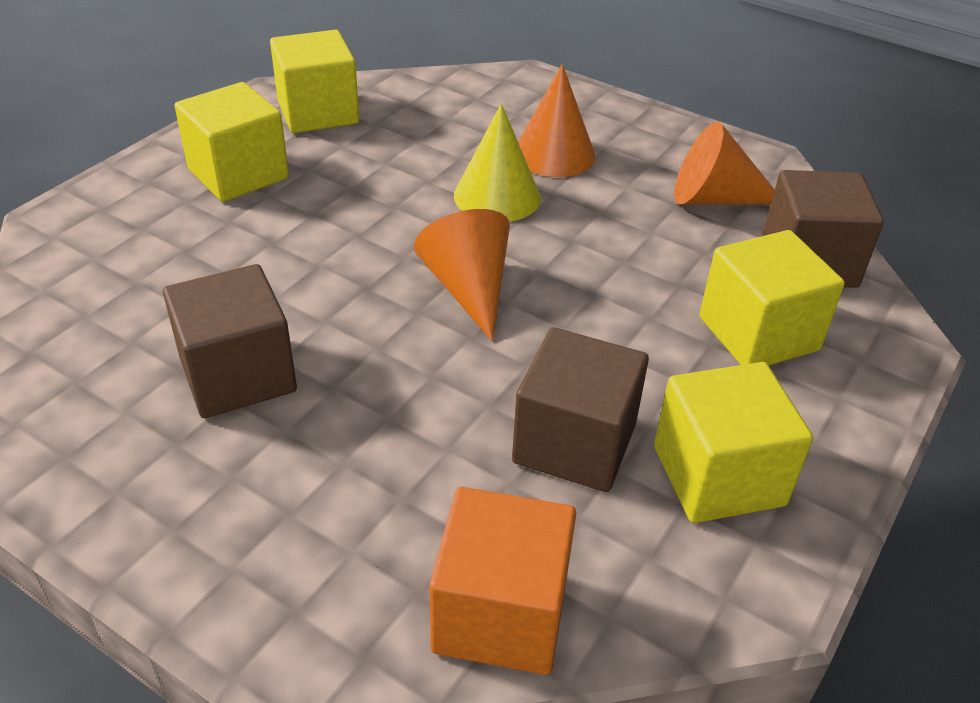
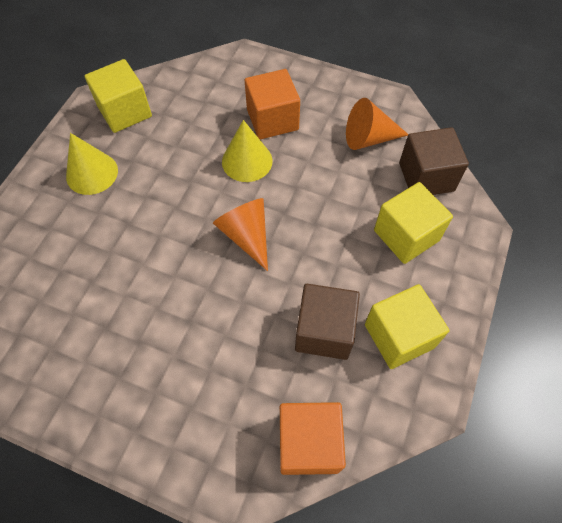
camera: 10 degrees left, 20 degrees up
brown cube [163,264,297,418] -> none
yellow cube [175,82,289,202] -> yellow cone [66,133,118,195]
orange cone [518,64,596,177] -> orange cube [245,69,300,140]

